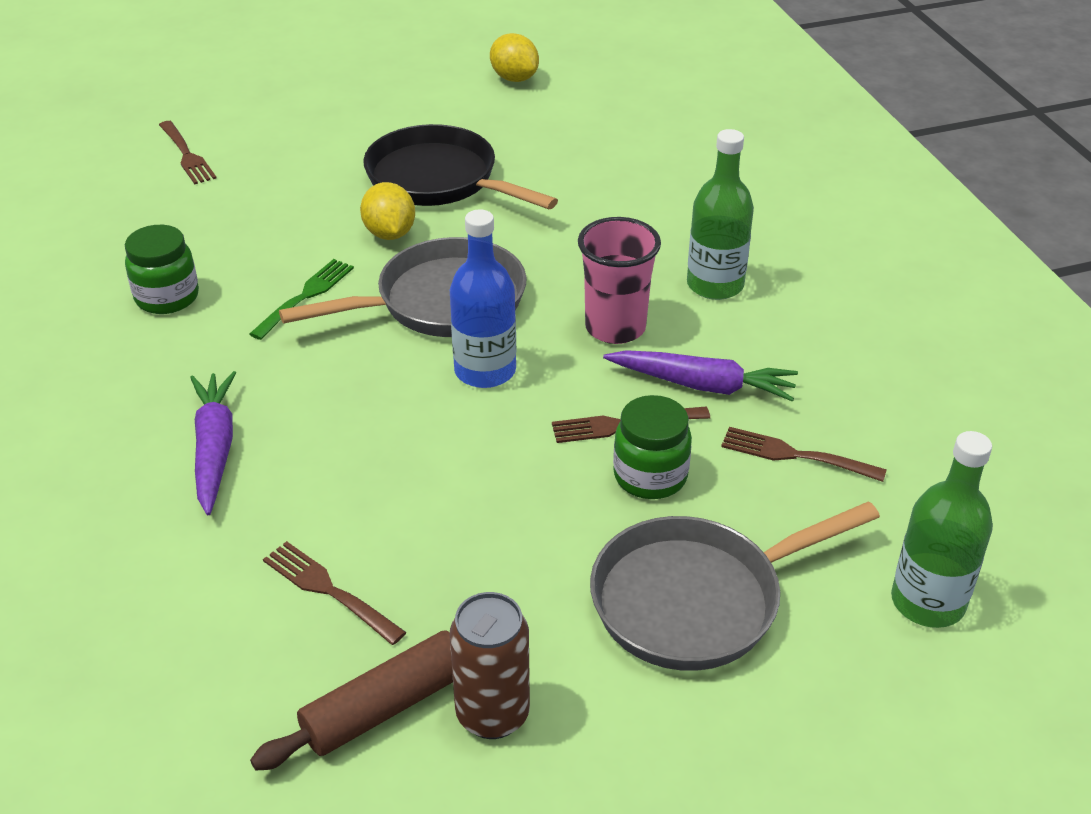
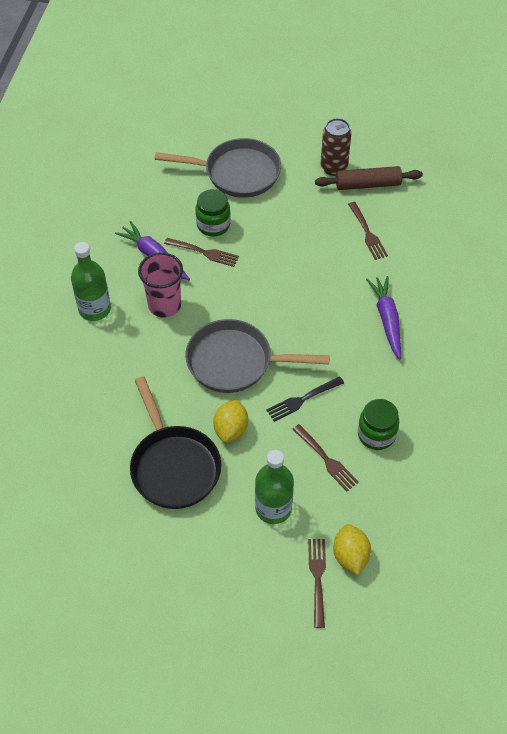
camera: 150 degrees left, 15 degrees up
purple carrot [190,371,236,515] -> purple carrot turned 150 degrees clockwise [366,276,401,360]
green fork [250,259,354,340] -> black fork [266,376,344,422]
blue bottle [450,210,516,388] -> none
yellow lemon [490,33,539,82] -> yellow lemon moved to [333,524,371,575]
brown fork [721,427,887,482] -> brown fork moved to [292,424,359,491]
green bottle [891,431,993,628] -> green bottle moved to [255,450,294,524]

